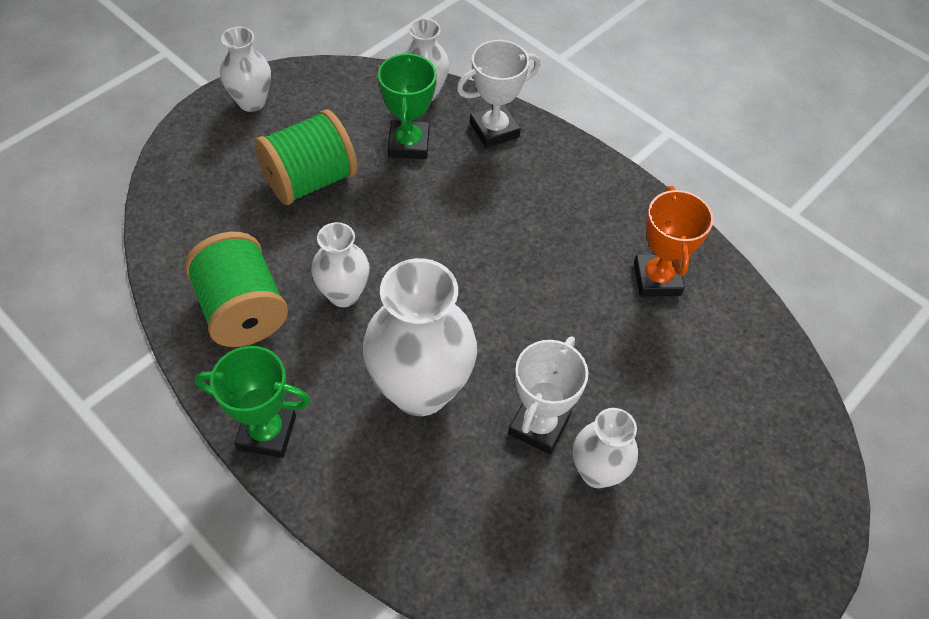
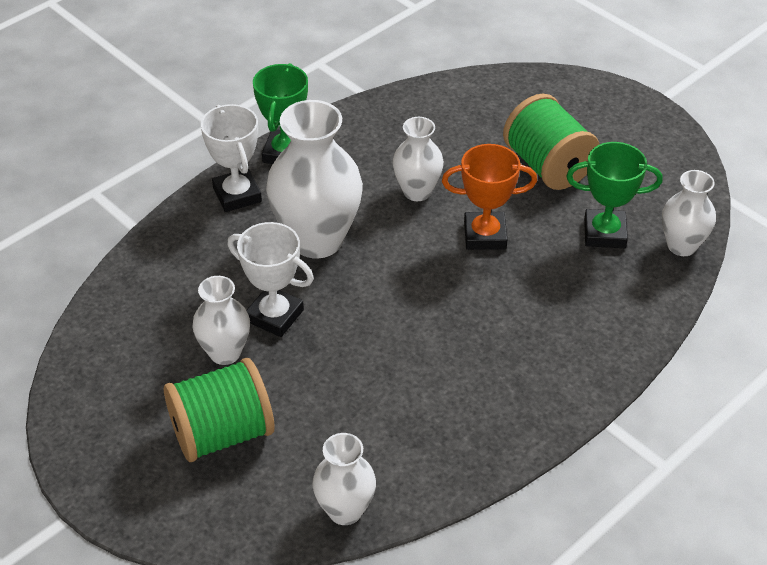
camera: 95 degrees right, 10 degrees down
green spool [185,232,288,347] -> green spool moved to [164,358,275,462]
white vase [220,27,271,112] -> white vase moved to [312,433,376,525]
white trophy [457,40,541,148] -> white trophy moved to [201,104,262,212]
orange trophy [634,186,714,297] -> orange trophy moved to [442,144,537,250]

